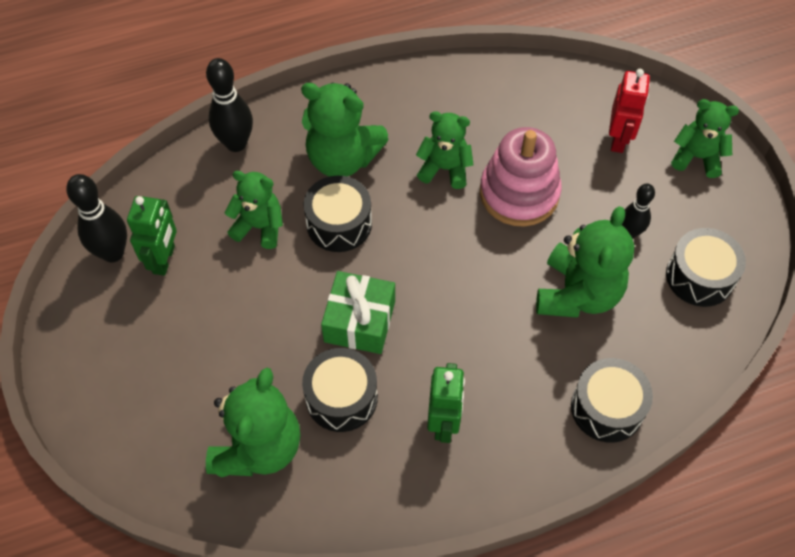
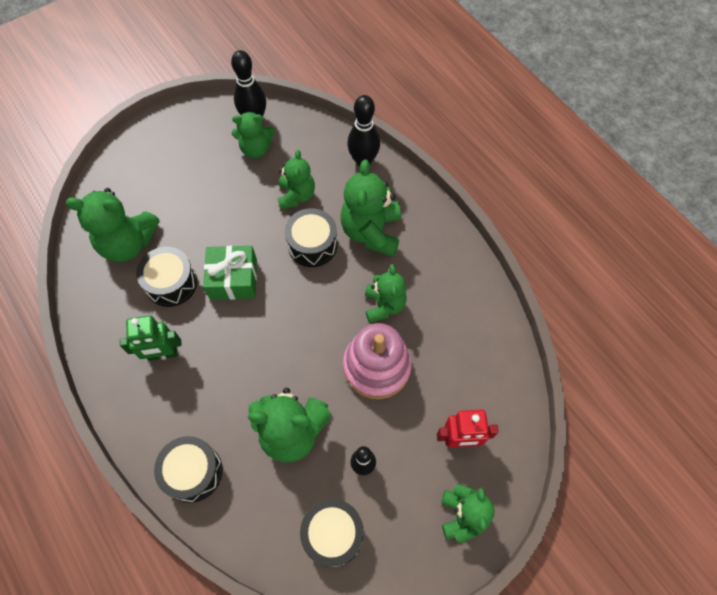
camera: 75 degrees right, 5 degrees up
green robot [127,196,177,276] -> green teddy bear [232,112,275,158]

